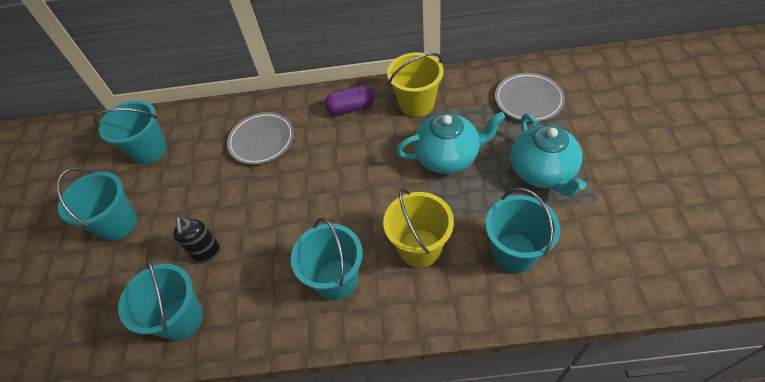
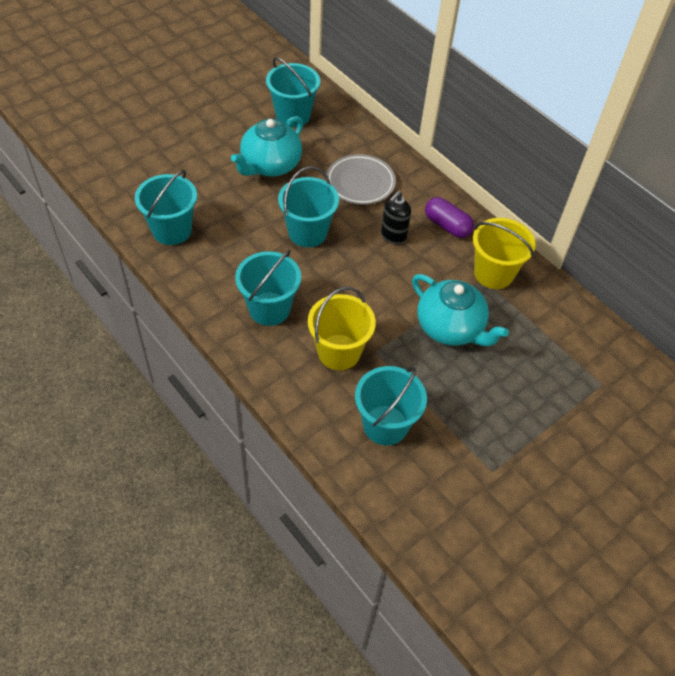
camera: 45 degrees right, 0 degrees up
turquoise bucket [56,168,137,241] -> turquoise bucket moved to [278,166,339,247]
black soap dispenser [173,217,220,263] -> black soap dispenser moved to [381,191,411,245]
grey plate [495,73,565,122] -> none
turquoise teapot [510,113,586,197] -> turquoise teapot moved to [231,116,303,177]

